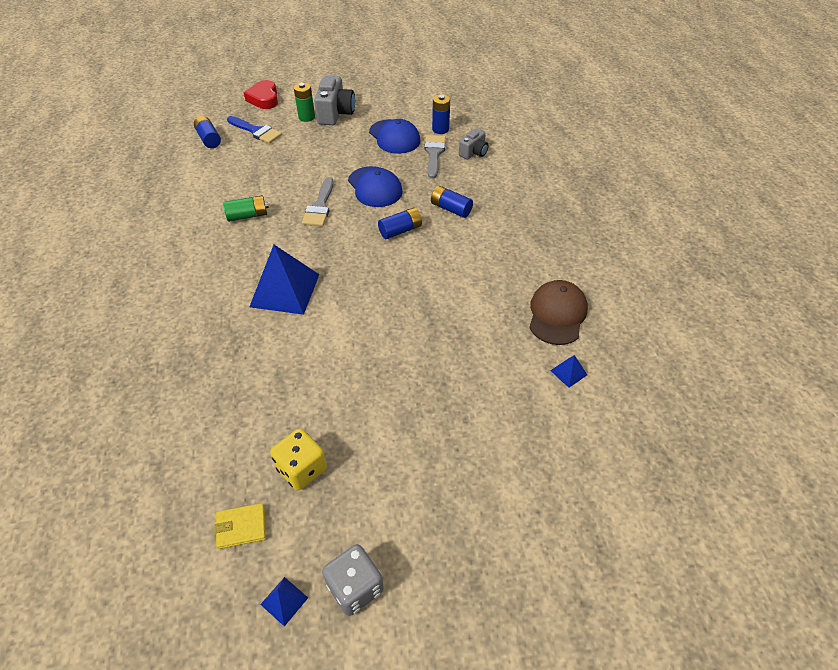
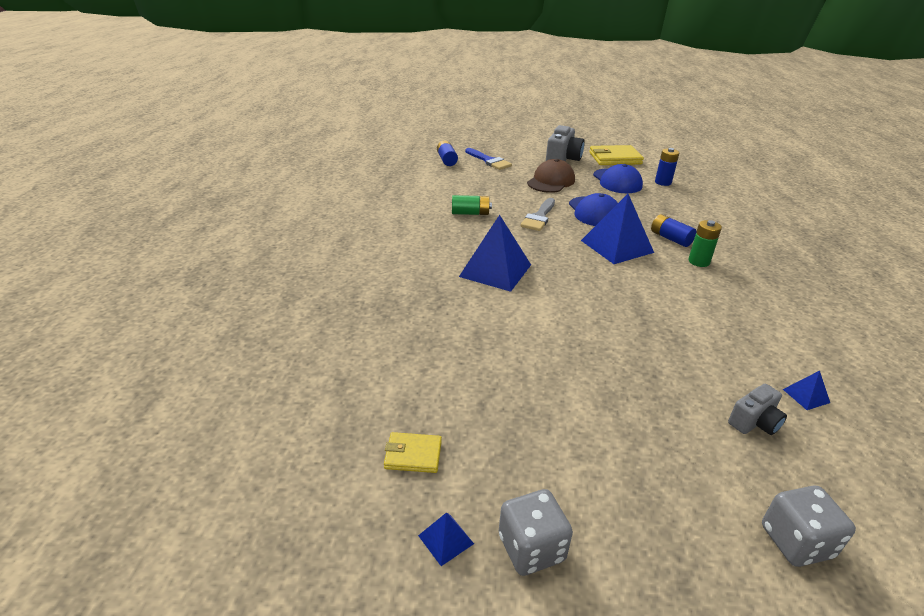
camera: 15 degrees right, 15 degrees down
red heart [244,80,278,109] -> none
yellow dice [270,428,327,491] -> none
green battery [294,83,315,122] -> green battery moved to [688,220,722,267]
blue battery [378,207,422,239] -> blue pyramid [581,194,654,264]
grey brush [425,135,445,179] -> none
grey camera [459,128,489,160] -> grey camera moved to [728,384,787,435]
brown cap [529,280,588,345] -> brown cap moved to [527,159,575,193]
none -> yellow wallet [589,145,644,165]
none -> grey dice [762,486,856,567]

